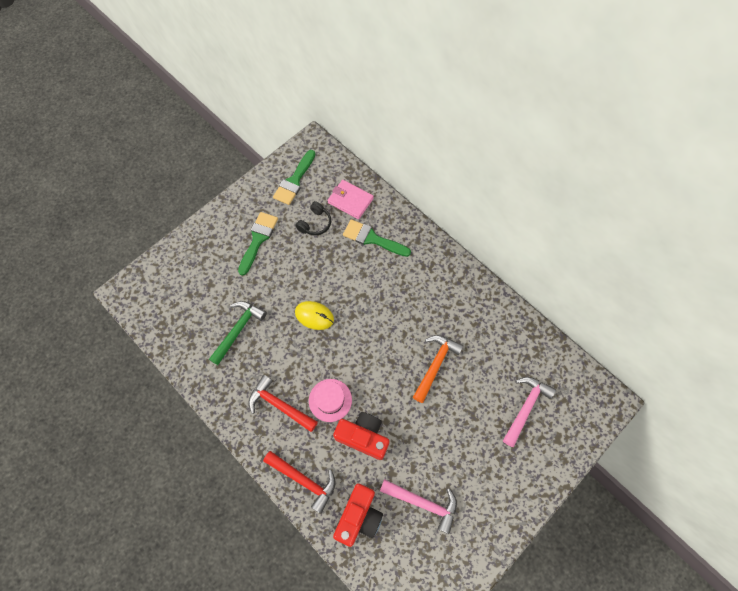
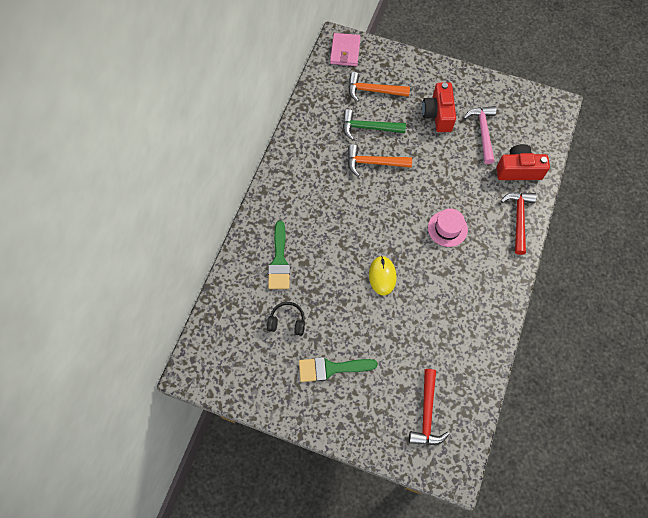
camera: 115 degrees left, 0 degrees up
green hammer [209,301,267,365] -> green hammer moved to [343,109,406,140]
red hammer [249,375,318,432] -> red hammer moved to [409,369,450,445]
green brush [273,150,315,205] -> none
pink wallet [328,180,374,219] -> pink wallet moved to [330,33,361,66]
red camera [333,412,389,460] -> red camera moved to [422,82,456,132]
pink hammer [503,377,556,447] -> orange hammer [349,72,410,102]

